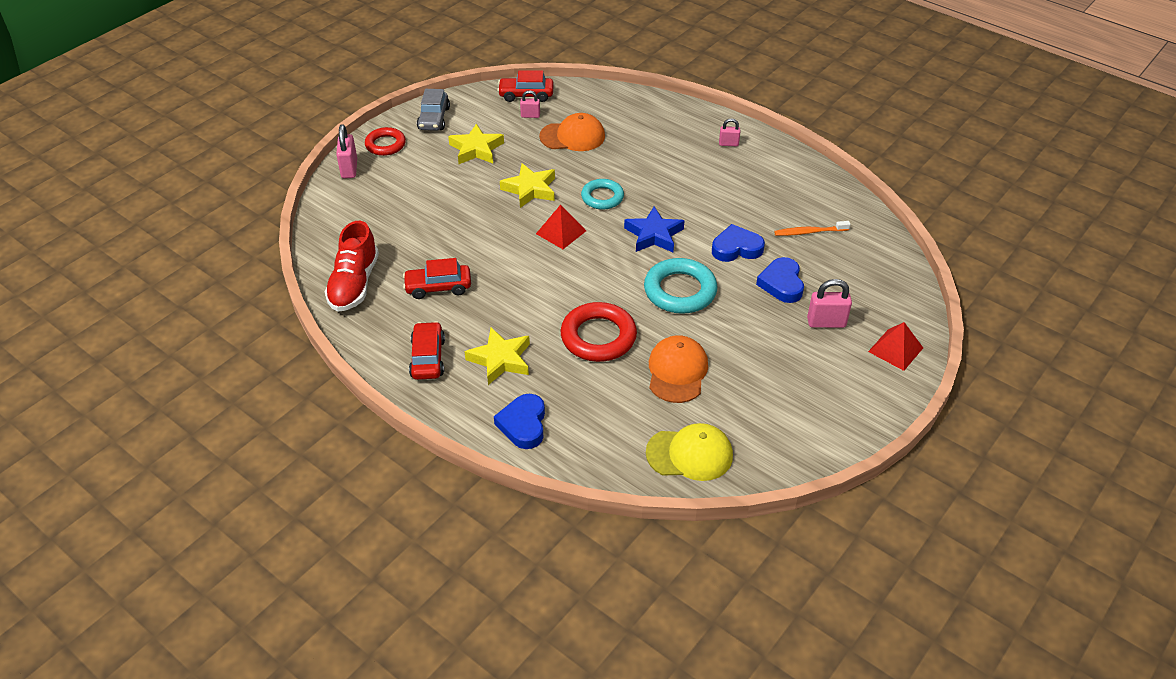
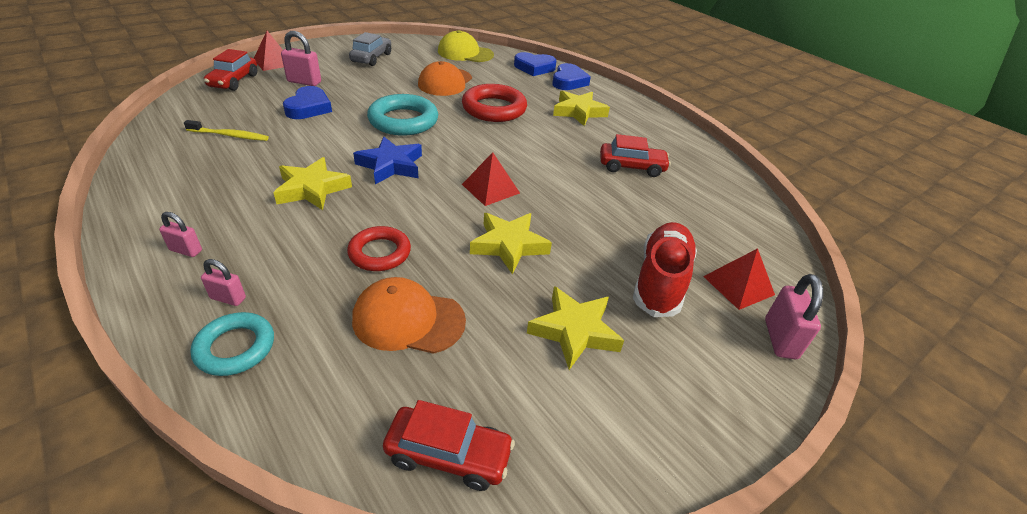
camera: 170 degrees left, 5 degrees down
red shoe [325,221,379,312] -> red shoe moved to [633,222,697,317]
red ring [365,127,406,156] -> red ring moved to [347,226,411,271]
red car [409,322,445,380] -> red car moved to [204,49,257,91]
grey car [417,89,450,131] -> grey car moved to [349,32,391,66]
pink padlock [520,90,540,118] -> pink padlock moved to [201,259,246,306]
turquoise ring [581,179,624,210] -> turquoise ring moved to [190,312,274,376]
blue heart [712,224,765,262] -> blue heart moved to [514,52,557,76]
orange toothbrush [774,221,850,236] -> yellow toothbrush [184,120,269,141]
none -> yellow star [273,157,352,210]
none -> red pyramid [703,248,775,310]

